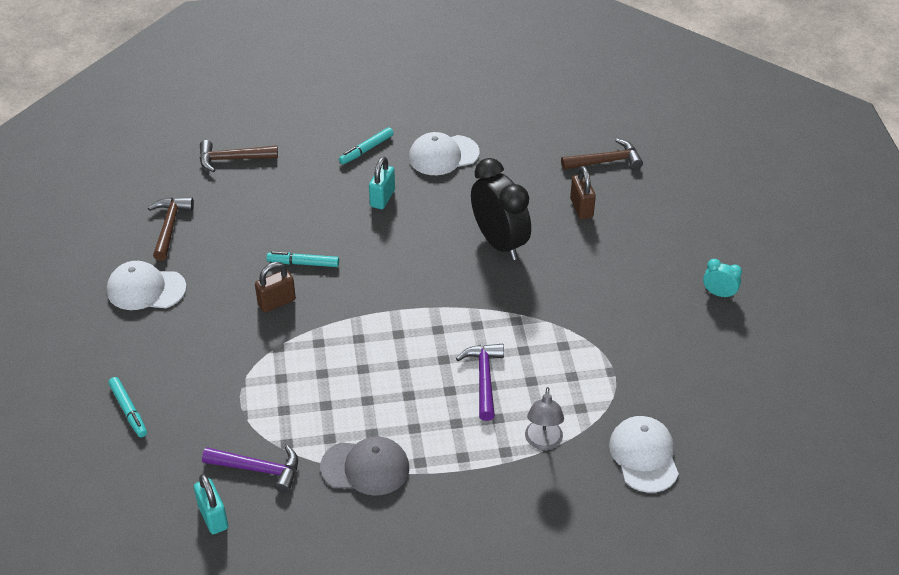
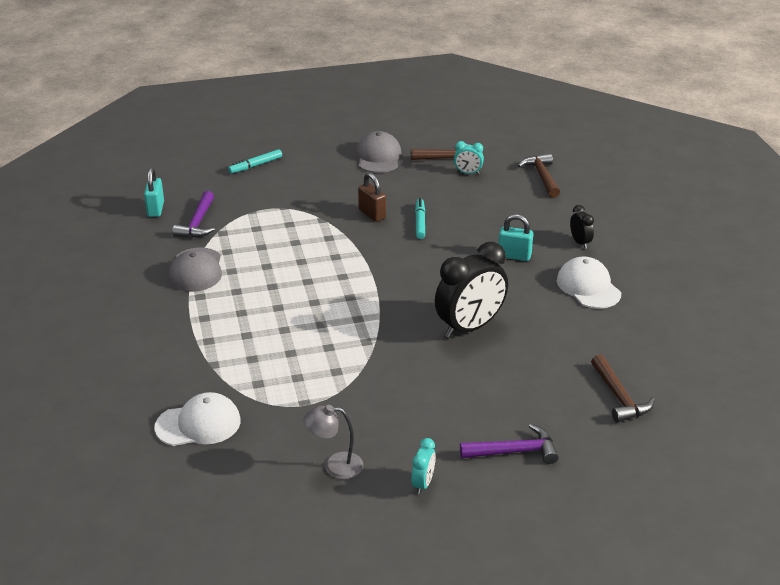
camera: 85 degrees right, 10 degrees down
white cap [107,261,187,310] -> grey cap [356,131,402,173]
turquoise padlock [194,474,228,534] -> turquoise padlock turned 60 degrees counterclockwise [144,168,164,217]
turquoise marker [339,127,394,164] -> black clock [570,205,594,249]
purple hammer [456,343,504,421] -> purple hammer moved to [460,424,559,464]
grey lamp [525,387,564,450] -> grey lamp moved to [304,405,363,479]
brown padlock [570,166,596,219] -> none
none -> turquoise clock [454,141,484,175]

